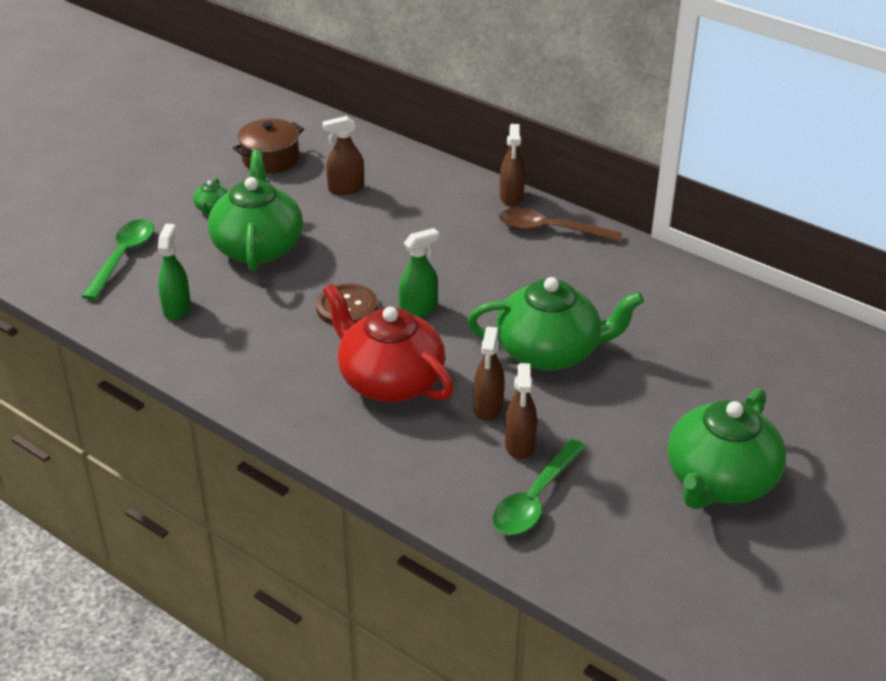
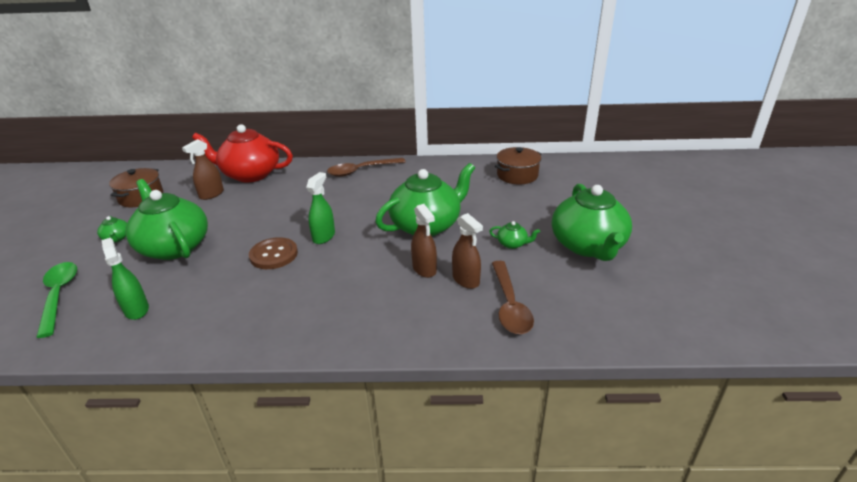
camera: 35 degrees left, 5 degrees down
red teapot [323,283,454,402] -> red teapot moved to [192,124,293,182]
green spoon [492,439,586,535] -> brown spoon [492,261,534,334]
brown spray bottle [500,124,525,207] -> none
none -> green teapot [489,221,540,249]
none -> brown pot [495,147,542,184]

